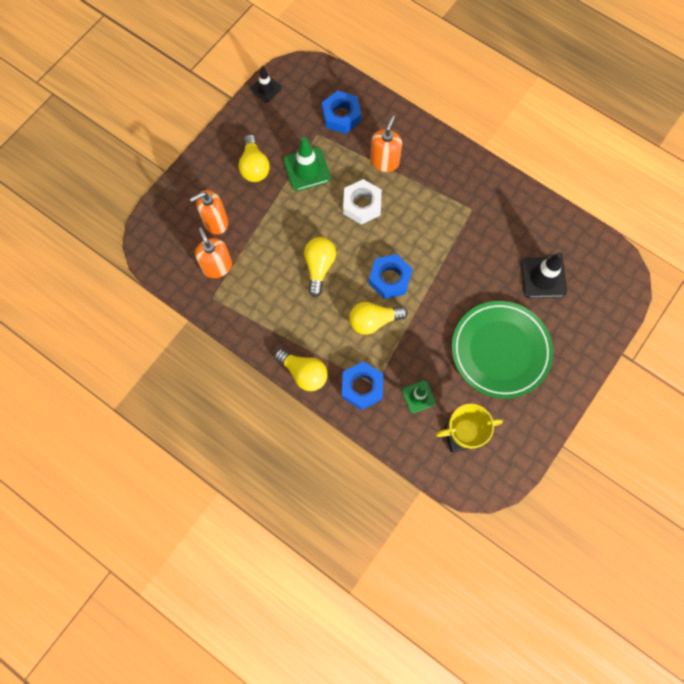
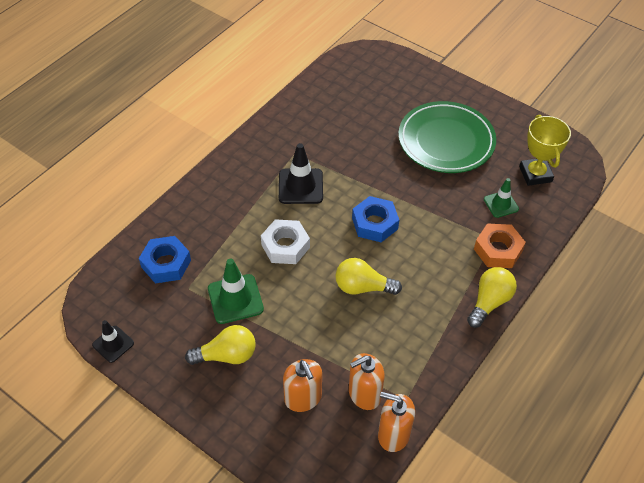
camera: 90 degrees left, 20 degrees down
blue nut [342,361,383,410] -> orange nut [474,223,526,268]
yellow light bulb [349,302,408,335] -> none
orange soap dispenser [370,115,402,172] -> orange soap dispenser moved to [378,392,415,452]
black traffic cone [521,252,567,298] -> black traffic cone moved to [279,143,323,204]

